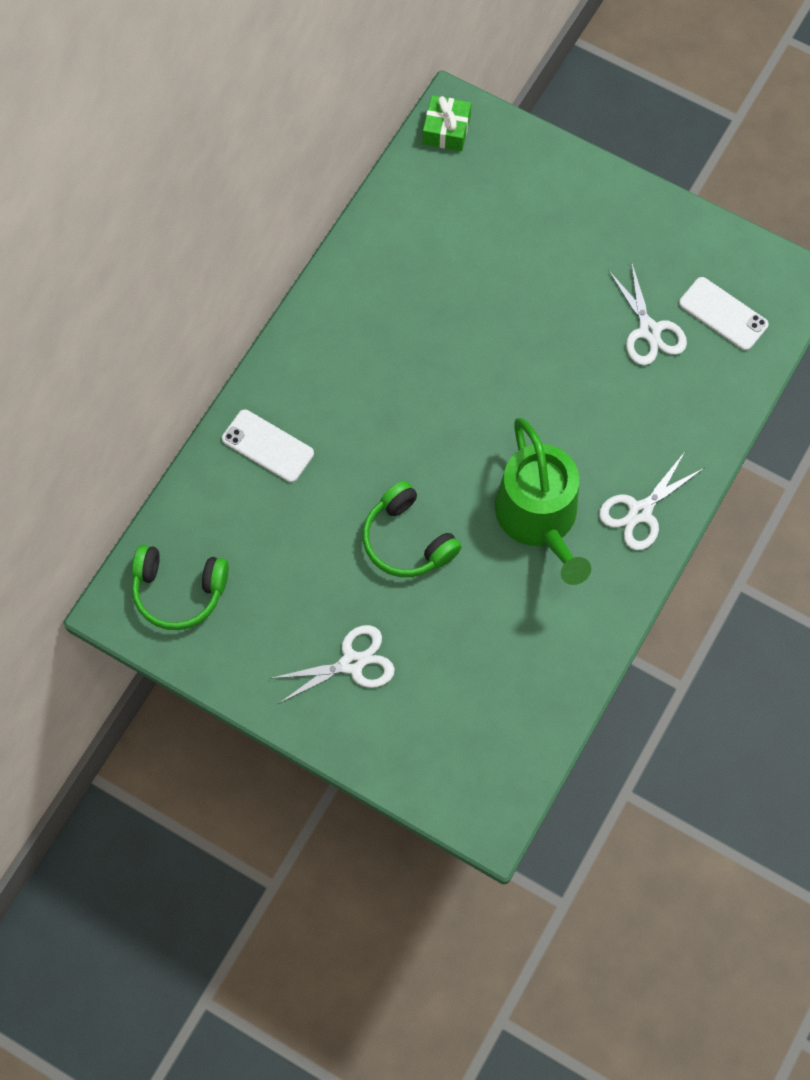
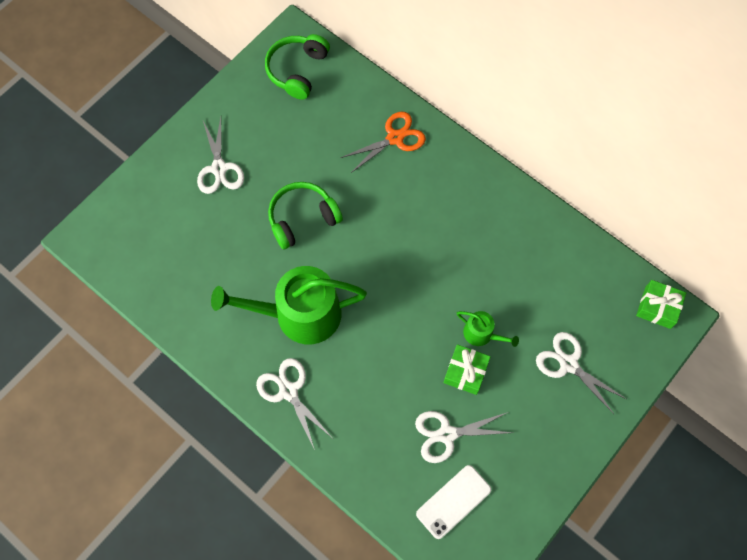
camera: 100 degrees right, 0 degrees up
white phone [222,410,314,483] -> orange scissors [340,112,426,173]
none -> green gift [444,344,491,395]
none -> green watering can [457,311,519,347]
none -> white scissors [536,332,626,414]

